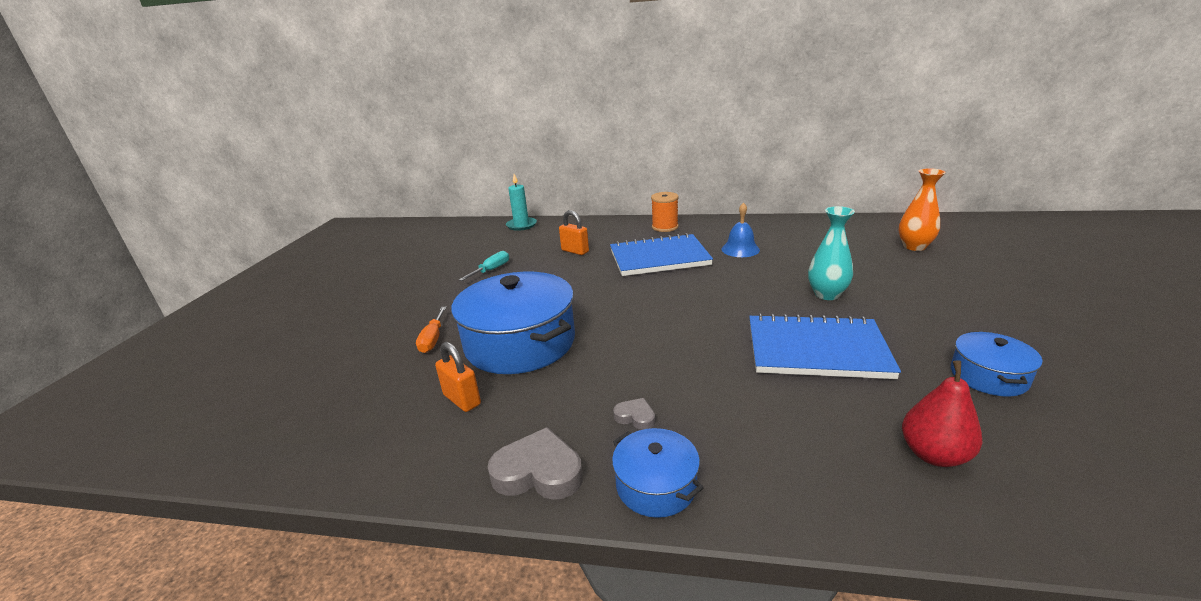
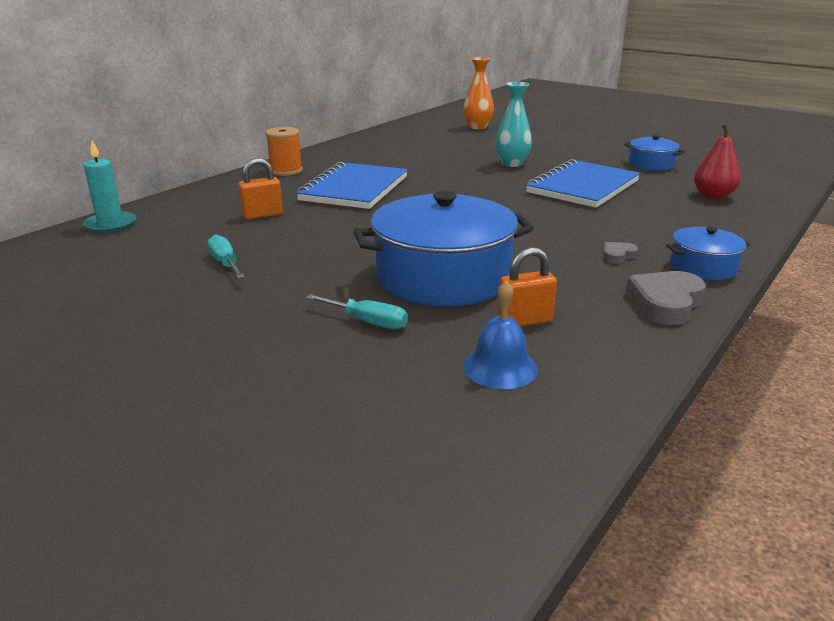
camera: 65 degrees left, 0 degrees up
orange screwdriver [416,307,446,353] -> turquoise screwdriver [306,294,408,330]
blue bell [722,202,760,257] -> blue bell moved to [463,280,538,389]

